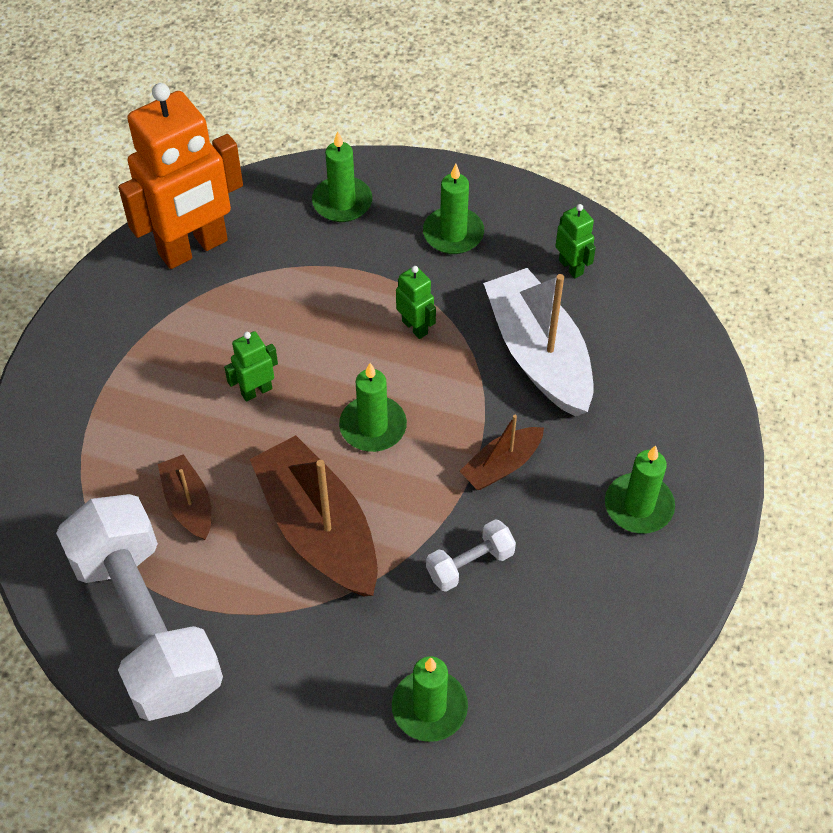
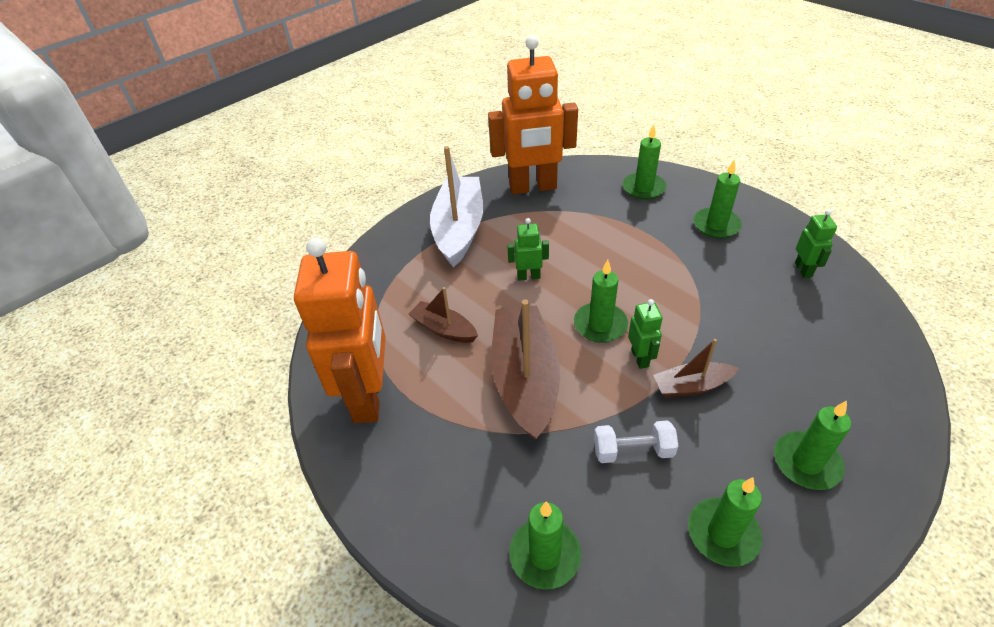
camera: 30 degrees right, 10 degrees down
white dumbbell [56,494,223,721] -> orange robot [294,238,386,423]
brown boat [158,454,211,540] -> brown boat turned 60 degrees counterclockwise [409,287,478,343]
green robot [396,266,436,339] -> green robot moved to [628,299,663,369]
white boat [483,268,593,417] -> white boat moved to [430,146,483,267]
none -> green candle [688,478,762,567]

